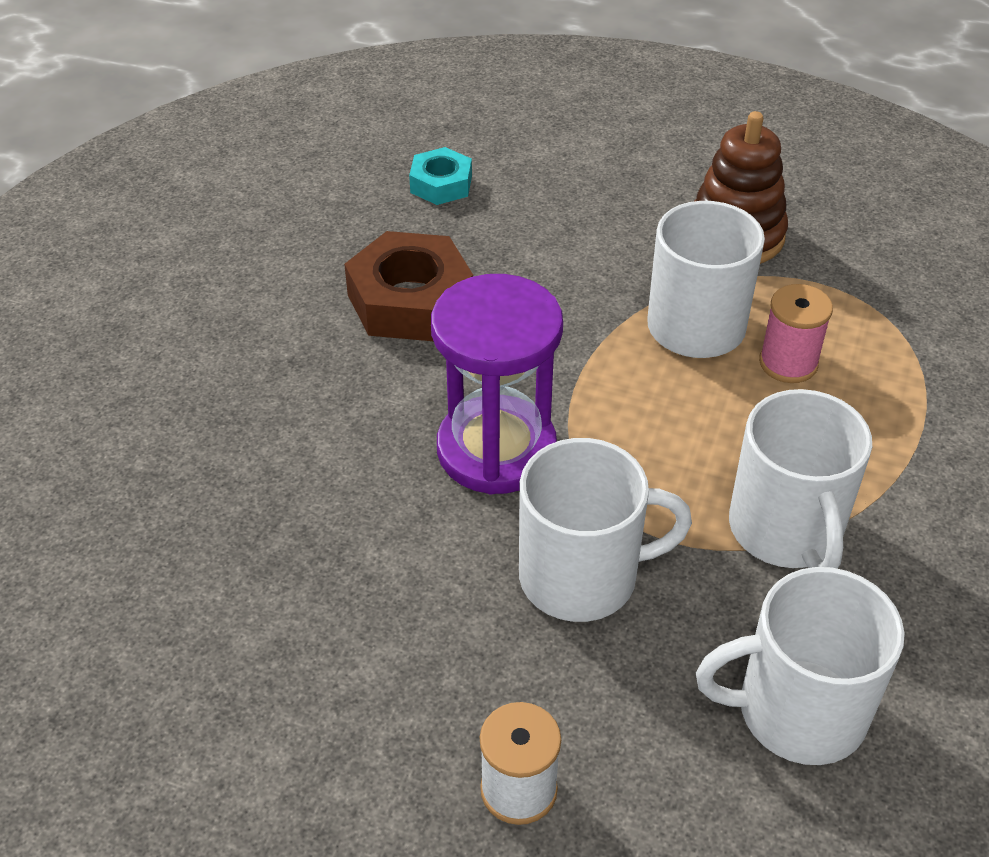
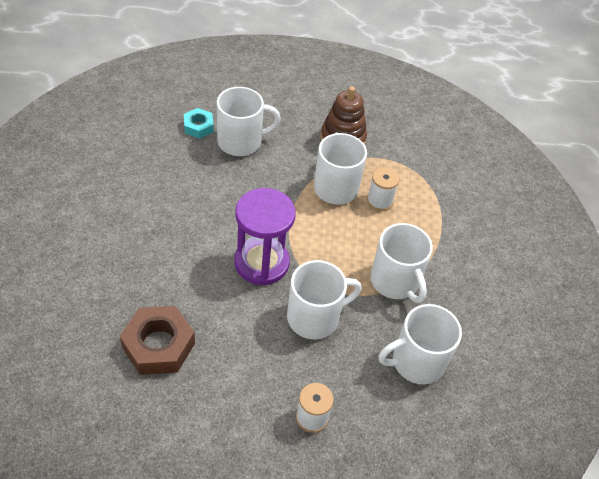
camera: 20 degrees left, 5 degrees up
brown nut [344,231,473,341] -> brown nut moved to [120,306,195,375]
pink spool [759,284,833,383] -> white spool [367,167,400,211]
none -> white mug [217,87,281,156]

